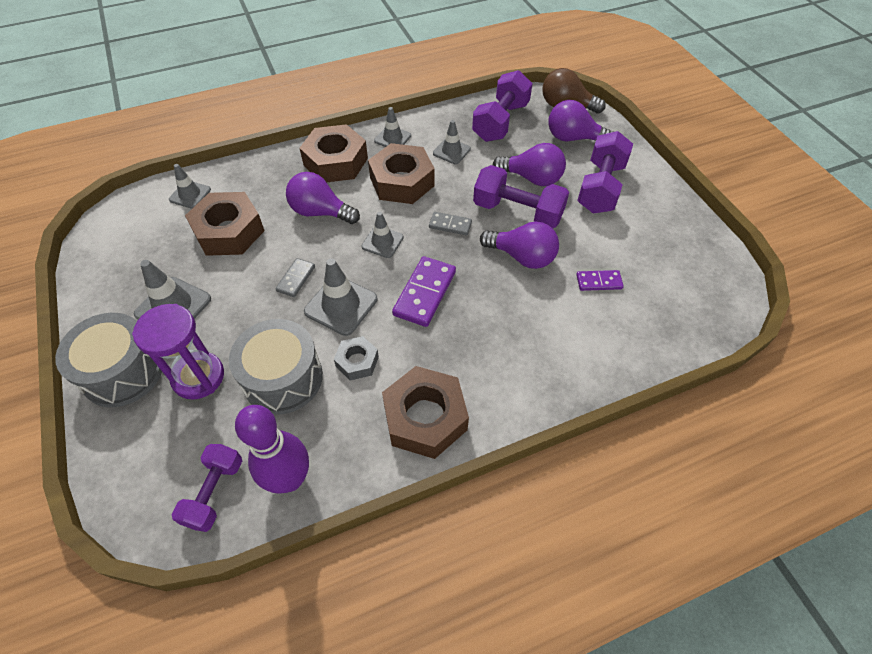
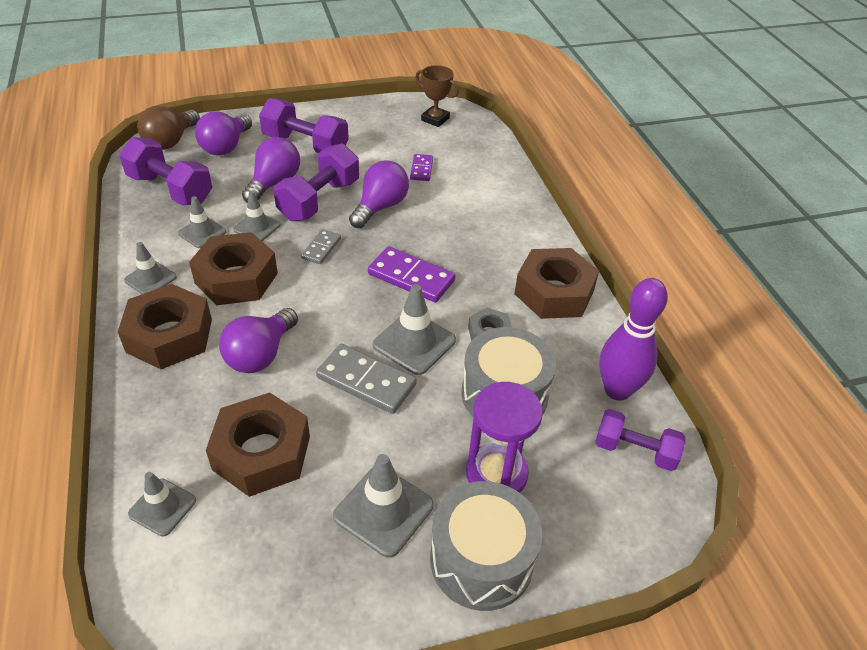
camera: 85 degrees left, 10 degrees down
grey domino [275,258,315,297] -> grey domino [316,344,417,414], size x1.74
grey traffic cone [361,212,404,258] -> grey traffic cone moved to [233,191,281,241]
none -> brown trophy [415,65,459,127]

